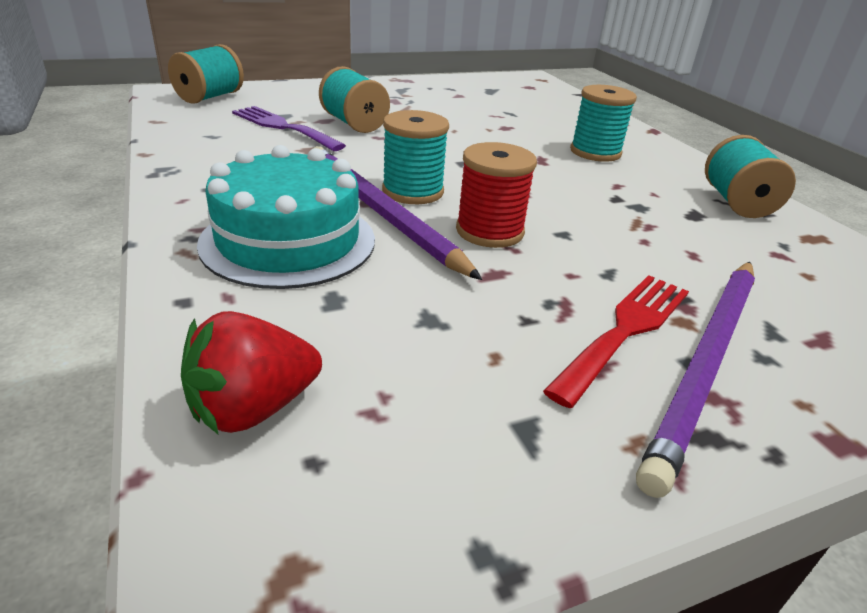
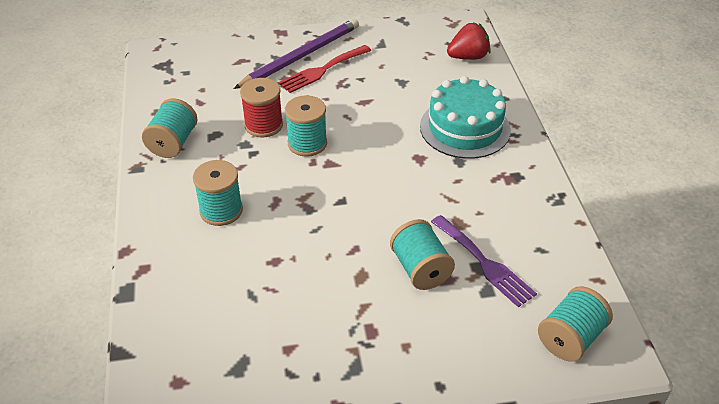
camera: 165 degrees left, 10 degrees up
purple pencil [312,146,482,280] -> none
turquoise spool [382,110,449,204] -> turquoise spool moved to [285,95,327,157]
red spool [456,142,537,248] -> red spool moved to [240,78,283,137]

